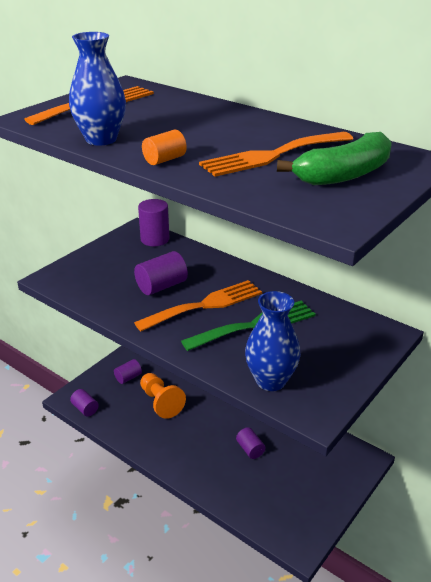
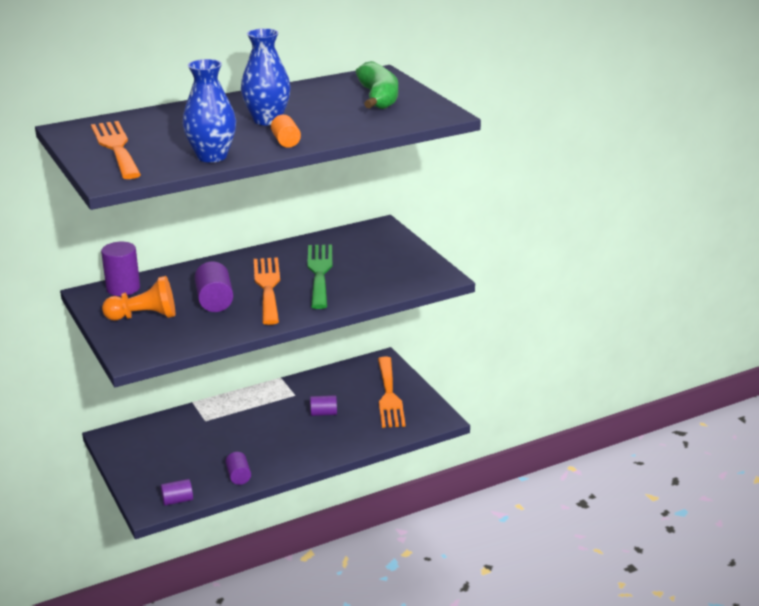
camera: 65 degrees left, 5 degrees down
purple cylinder [114,359,142,384] -> purple cylinder moved to [225,452,251,485]
orange pawn [140,373,186,419] -> orange pawn moved to [102,276,175,320]
orange fork [199,132,353,177] -> orange fork moved to [378,356,406,428]
blue vase [245,291,301,391] -> blue vase moved to [241,28,291,125]

